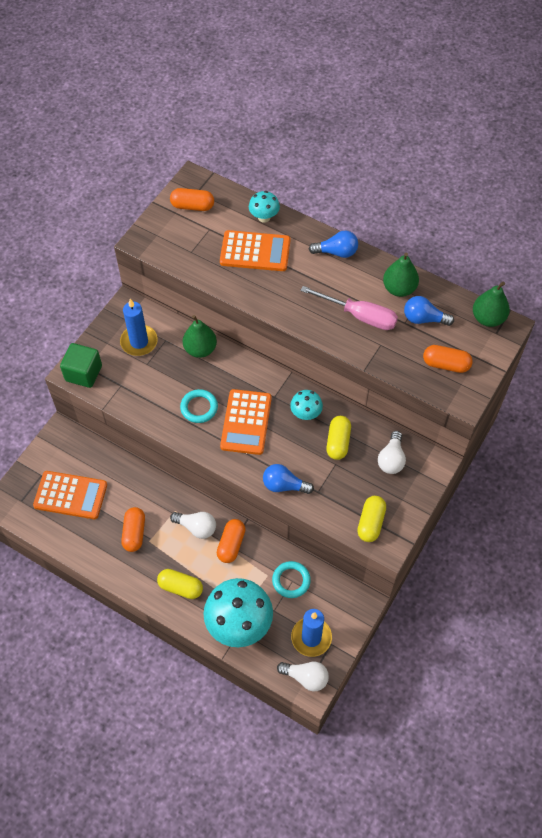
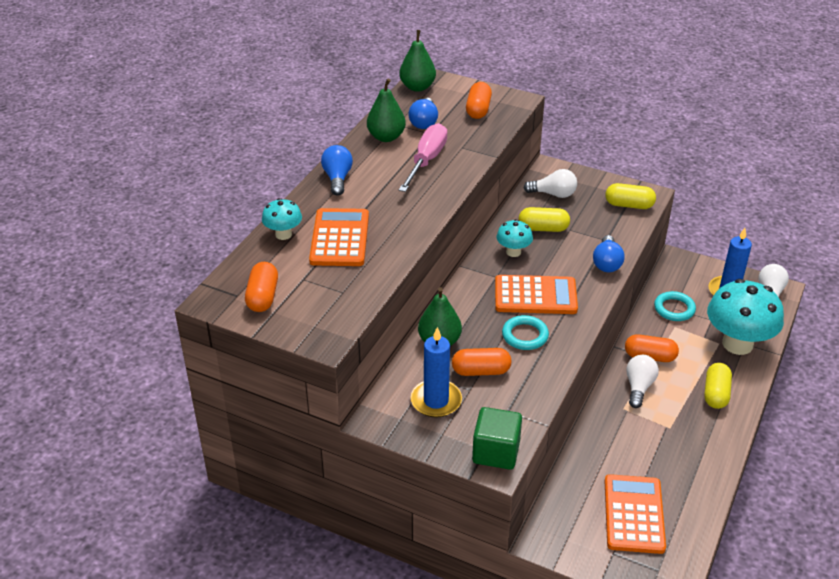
camera: 95 degrees left, 20 degrees down
orange capsule [121,507,145,552] -> orange capsule moved to [452,348,511,376]

